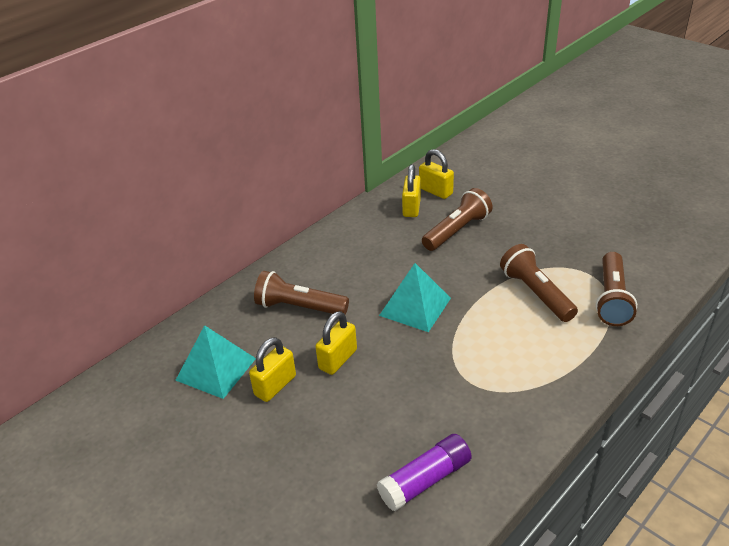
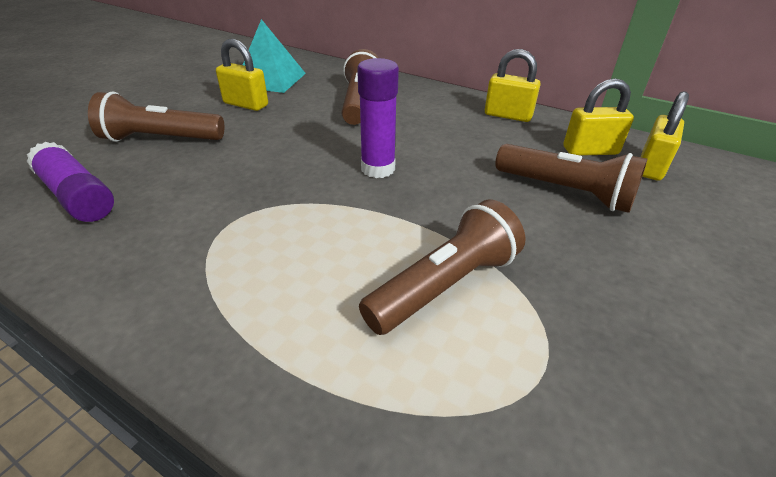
camera: 75 degrees right, 0 degrees up
yellow padlock [315,311,357,375] -> yellow padlock moved to [485,49,541,122]
turquoise pyramid [379,263,451,332] -> purple glue stick [357,58,399,178]
brown flashlight [596,252,637,326] -> brown flashlight moved to [88,91,224,142]

